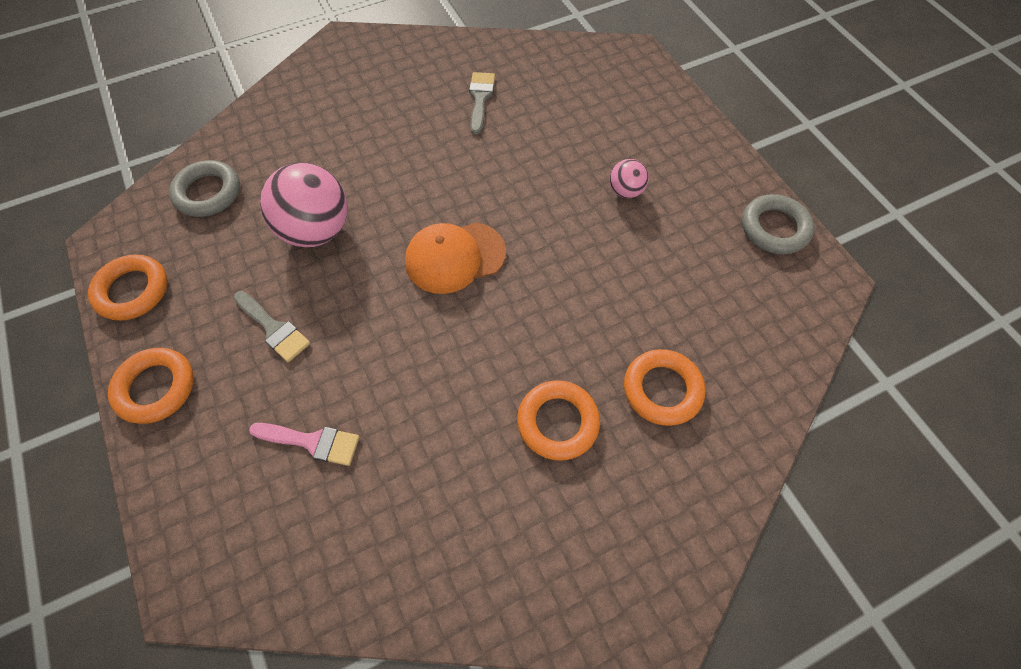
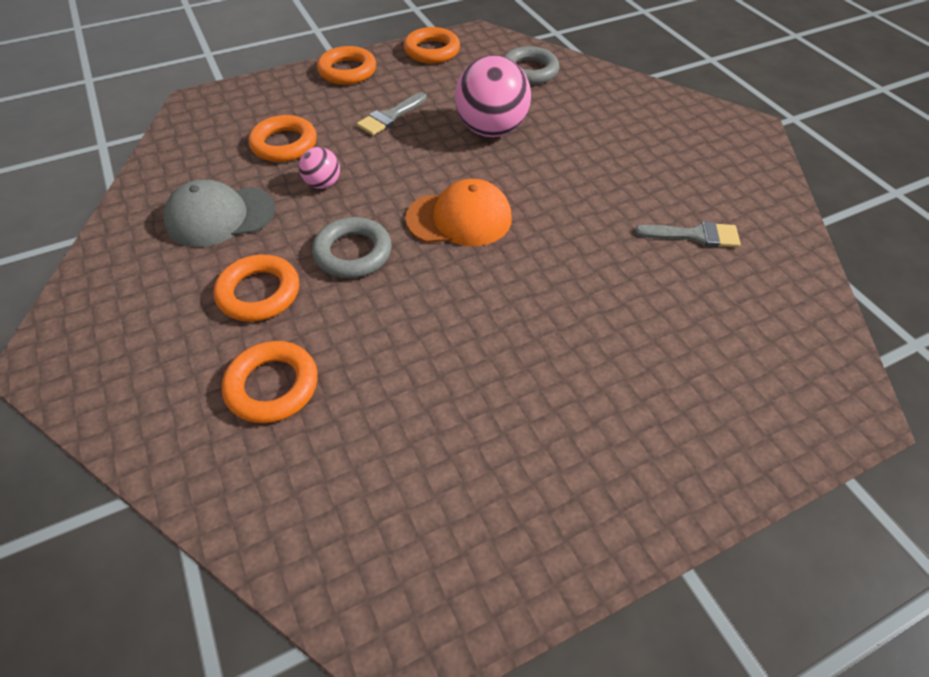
camera: 90 degrees right, 10 degrees down
pink brush [249,423,359,466] -> orange ring [249,115,317,162]
orange cap [405,222,506,294] -> orange cap turned 105 degrees clockwise [405,179,512,246]
pink ball [610,159,649,198] -> pink ball moved to [299,147,340,189]
grey ring [742,194,815,254] -> grey ring moved to [312,217,392,278]
none -> grey cap [164,179,275,247]

